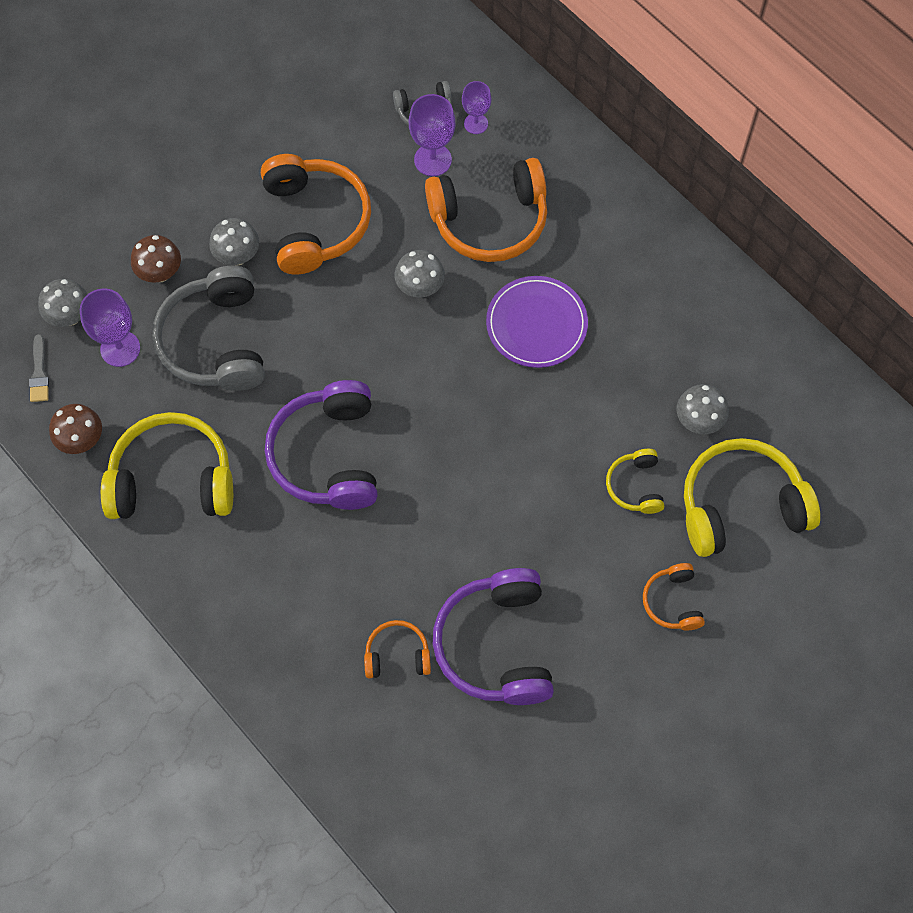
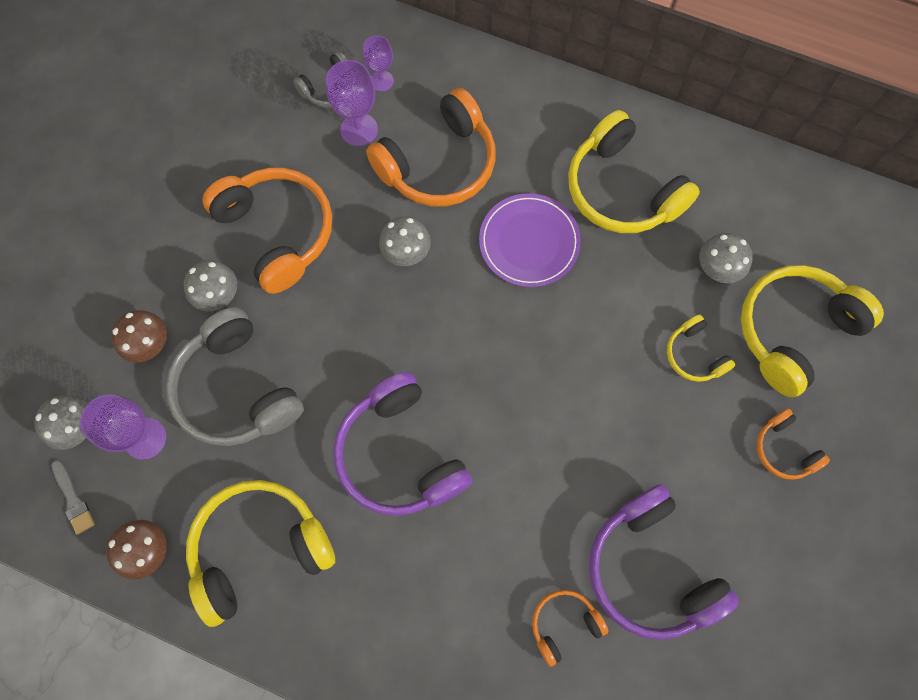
camera: 25 degrees left, 5 degrees up
none -> yellow headphones [568,110,700,233]

